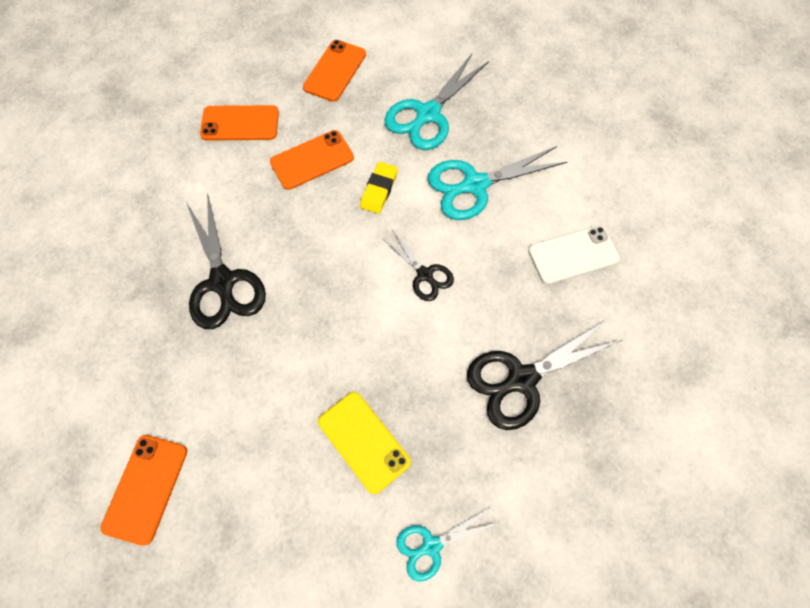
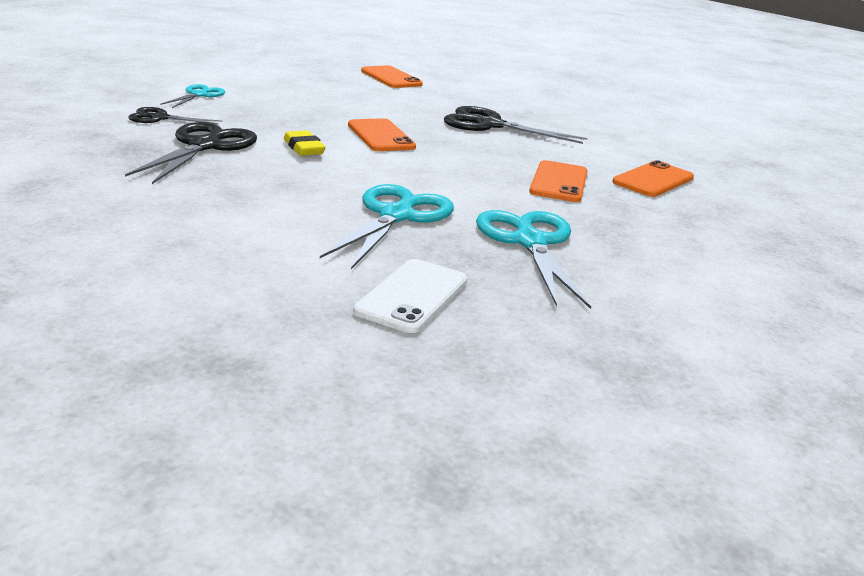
camera: 130 degrees right, 40 degrees down
orange phone [303,40,366,102] -> orange phone moved to [348,118,416,151]
yellow phone [318,392,411,494] -> none
yellow eraser [360,162,398,214] -> yellow eraser moved to [284,130,326,156]
black scissors [382,230,454,301] -> black scissors moved to [128,107,223,125]
white phone [528,225,620,285] -> white phone moved to [353,259,467,333]

